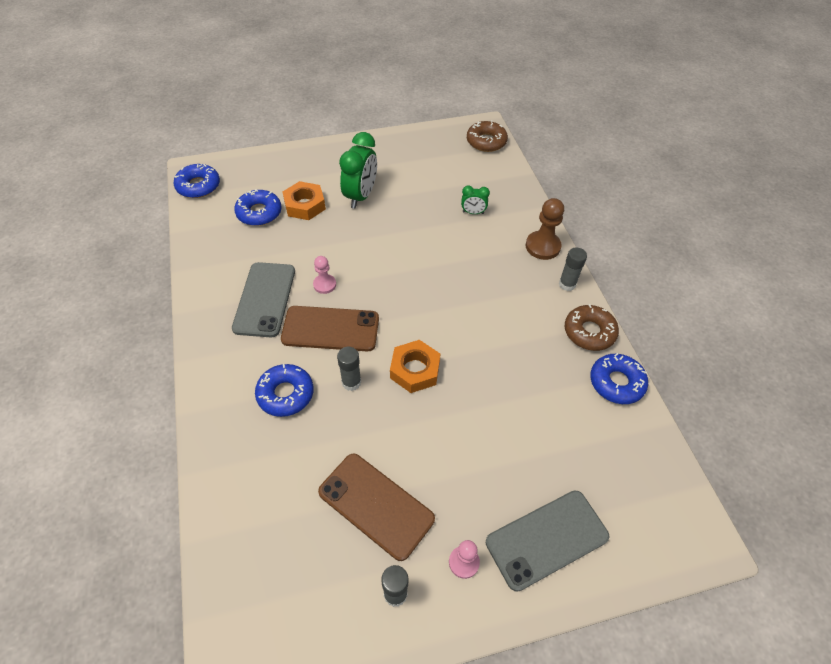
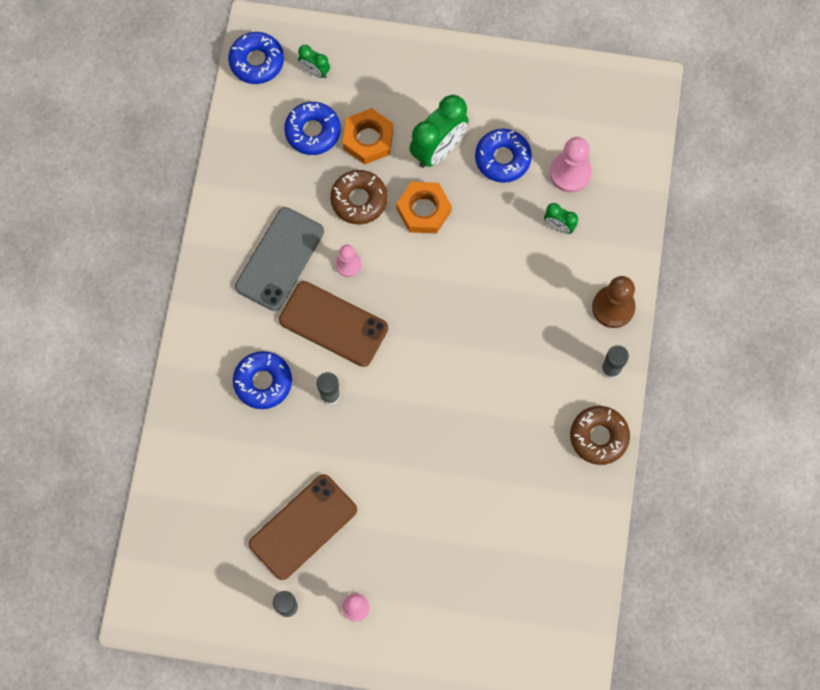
camera: 25 degrees right, 20 degrees up
brown phone [318,454,435,561] -> brown phone turned 75 degrees clockwise [249,474,357,580]
orange nut [390,340,441,393] -> orange nut moved to [396,182,452,233]
brown donut [467,120,508,152] -> brown donut moved to [330,170,387,225]
grey phone [486,490,609,592] -> none
blue donut [590,353,648,404] -> blue donut moved to [475,129,532,183]
none -> green clock [298,45,330,78]
none -> pink pawn [550,137,592,193]

